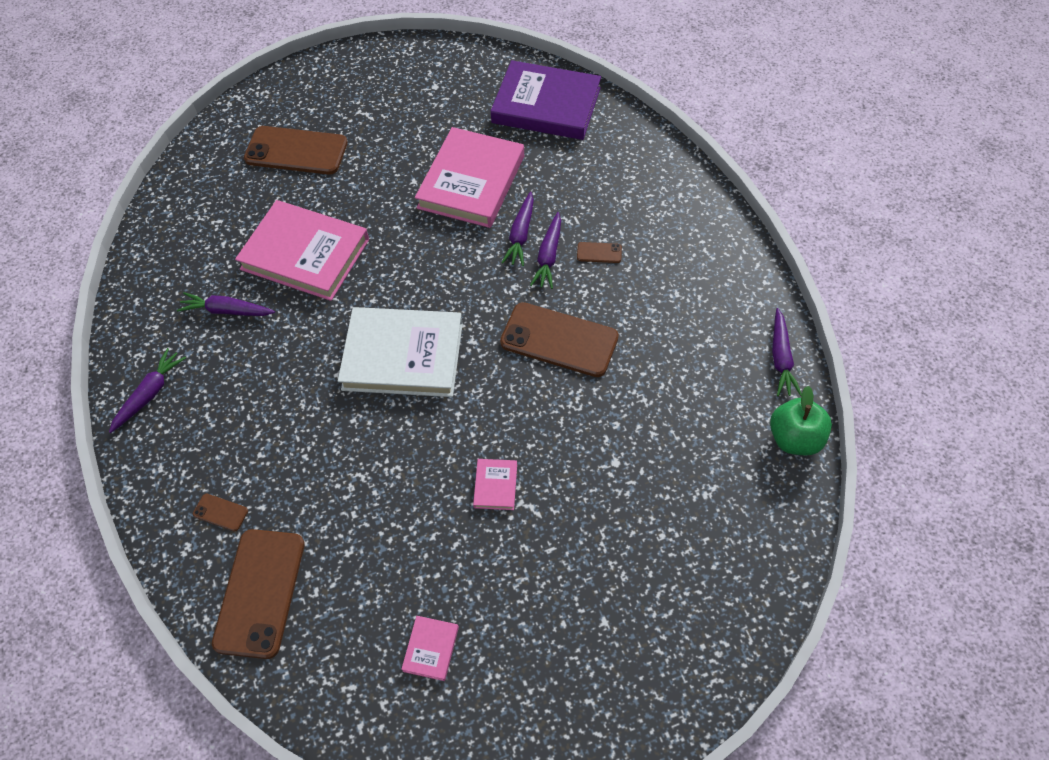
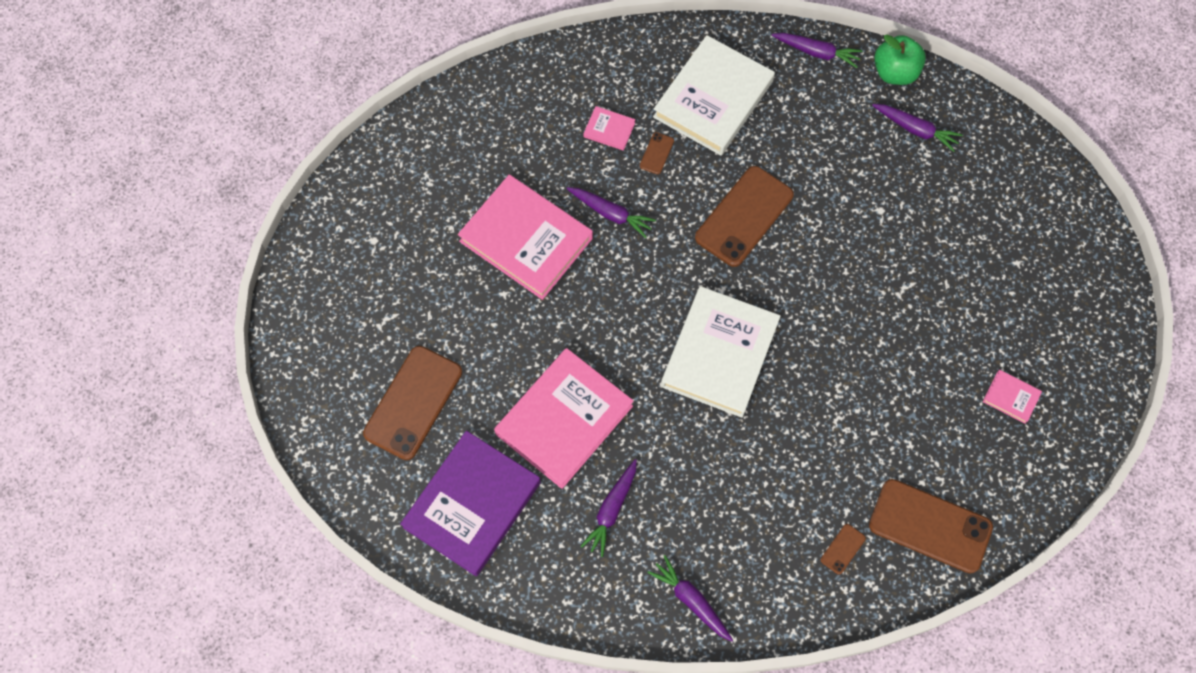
camera: 75 degrees left, 10 degrees up
pink book [473,459,517,510] -> pink book moved to [584,106,636,151]
purple book [491,60,601,140] -> purple book moved to [400,431,541,576]
purple carrot [530,212,561,289] -> purple carrot moved to [872,104,963,152]
none -> white book [653,35,775,155]

